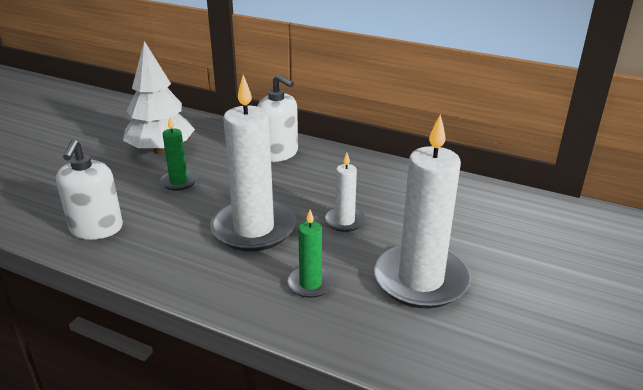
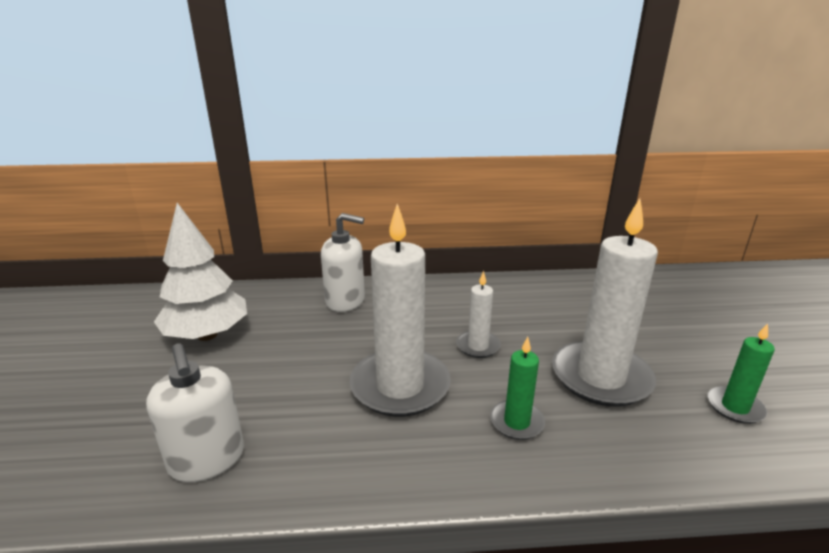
camera: 30 degrees left, 5 degrees down
green candle [159,117,198,191] -> green candle moved to [708,323,775,424]

